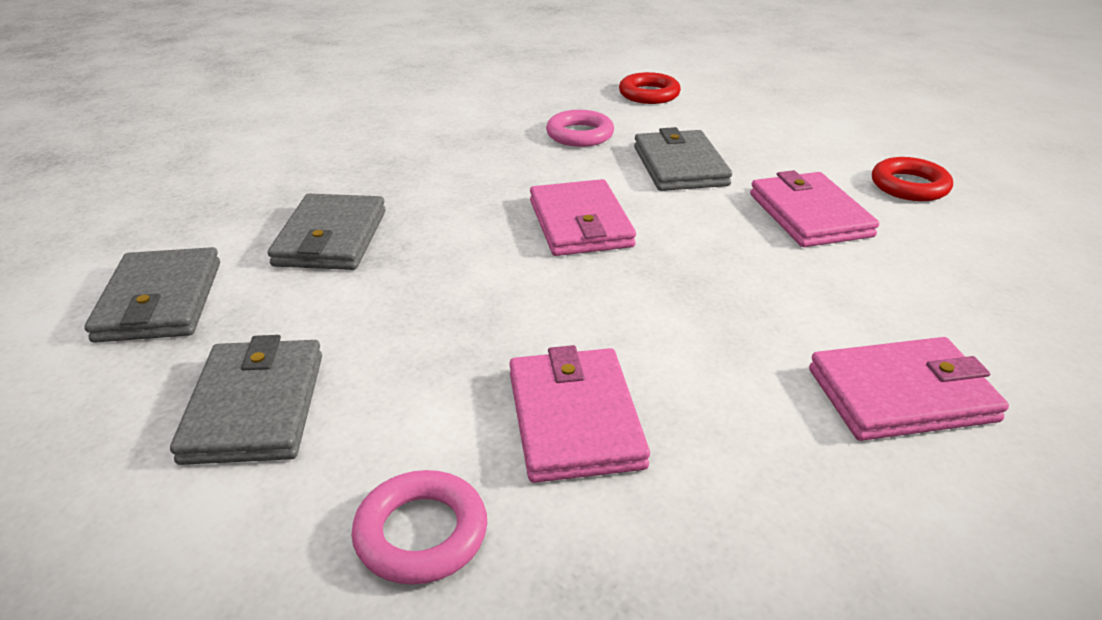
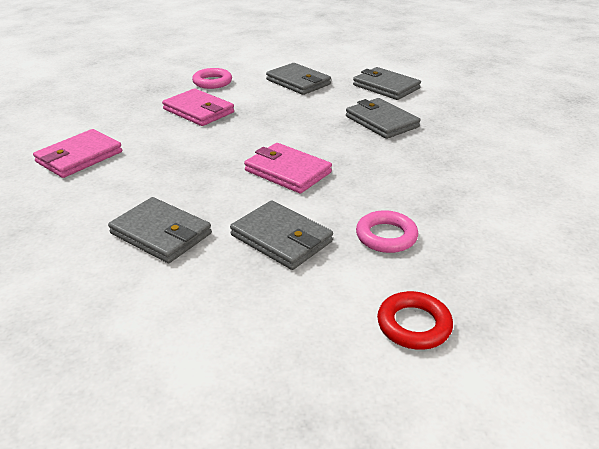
camera: 140 degrees right, 0 degrees up
pink wallet [750,170,879,247] -> grey wallet [108,197,212,263]
red ring [872,157,953,201] -> none

